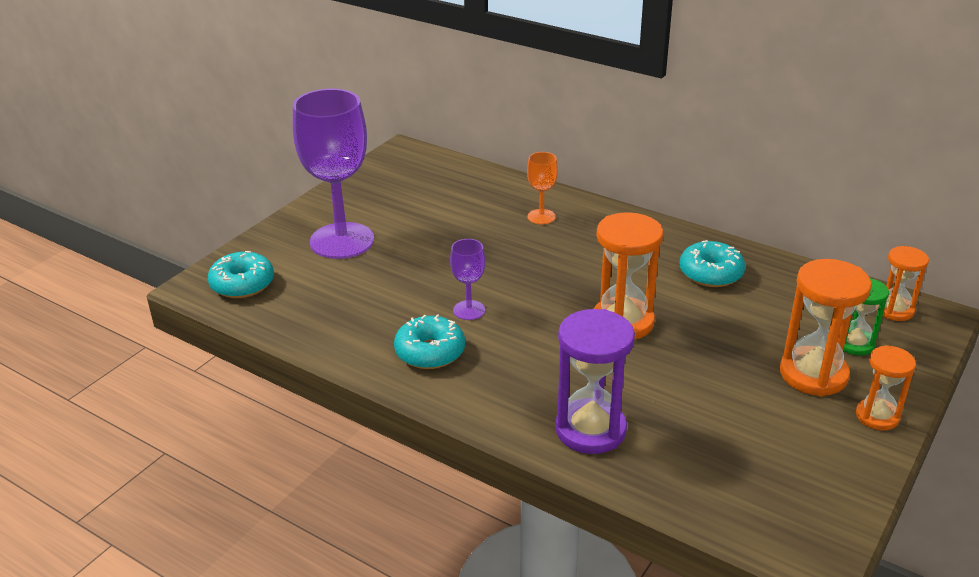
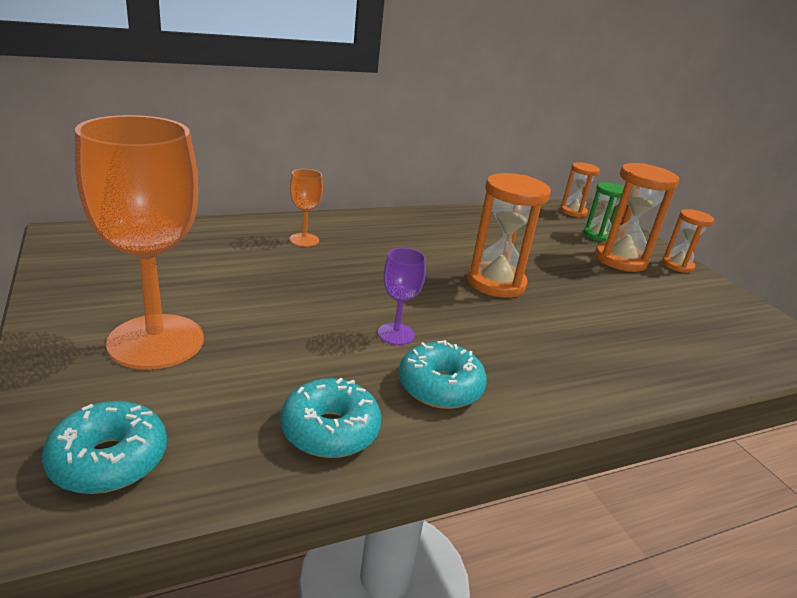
camera: 60 degrees left, 5 degrees down
purple goblet [293,89,374,259] -> orange goblet [75,115,204,370]
purple hourglass [555,309,635,454] -> none
turquoise donut [680,240,745,287] -> turquoise donut moved to [281,378,381,458]

